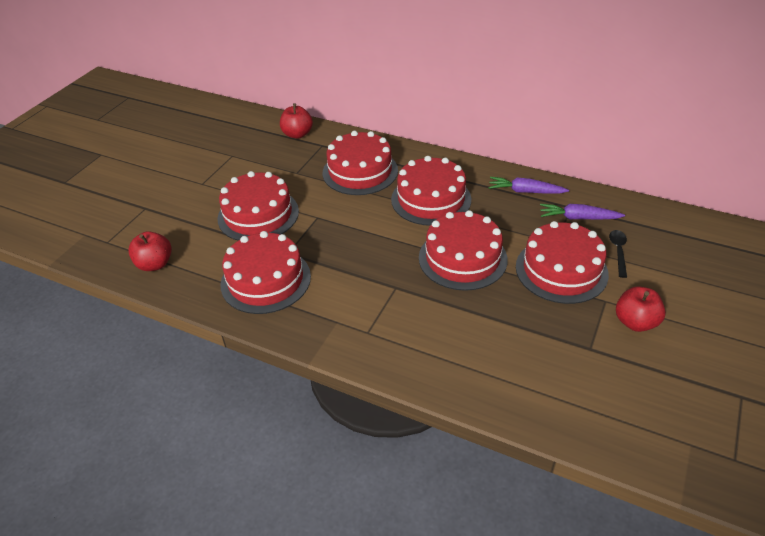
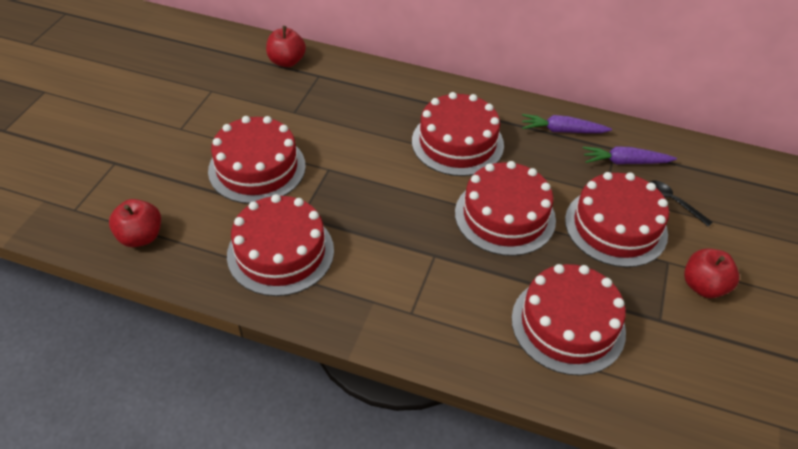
camera: 10 degrees left, 5 degrees up
red cake [323,131,398,195] -> red cake moved to [511,264,626,376]
black spoon [609,230,627,278] -> black spoon turned 45 degrees counterclockwise [649,180,713,227]

